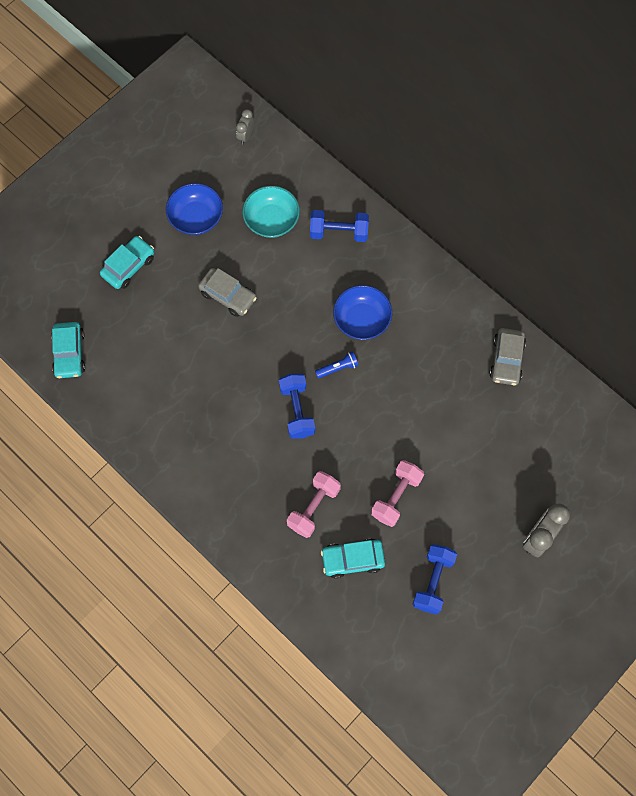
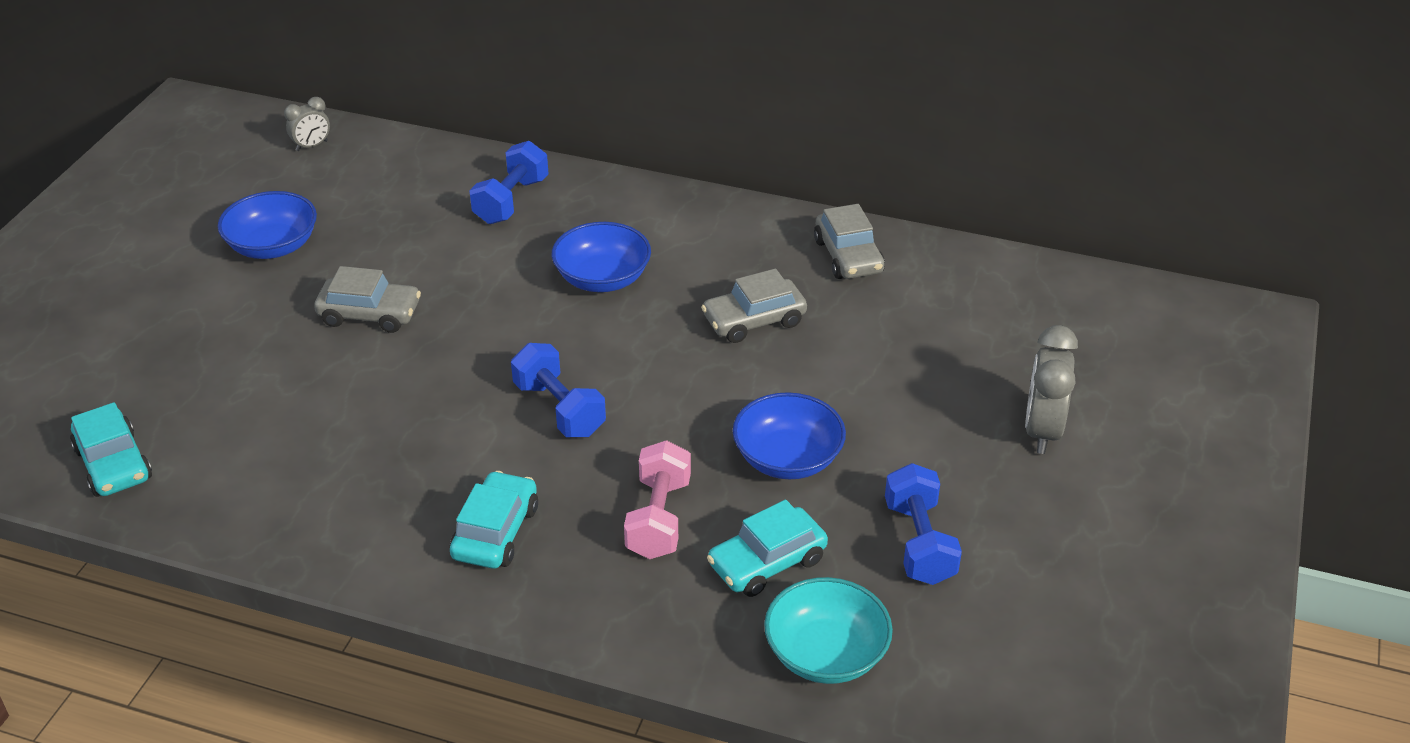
camera: 25 degrees left, 30 degrees down
turquoise car [100,236,154,289] -> turquoise car moved to [450,471,538,569]
grey clock [236,109,254,144] -> grey clock turned 120 degrees counterclockwise [284,97,330,151]
turquoise bowl [242,186,300,238] -> turquoise bowl moved to [764,577,893,684]
blue dumbbell [310,210,369,242] -> blue dumbbell turned 45 degrees counterclockwise [469,141,549,224]
blue flashlight [315,351,359,379] -> none
pink dumbbell [371,460,424,527] -> blue bowl [733,392,846,480]
none -> grey car [701,269,807,343]

